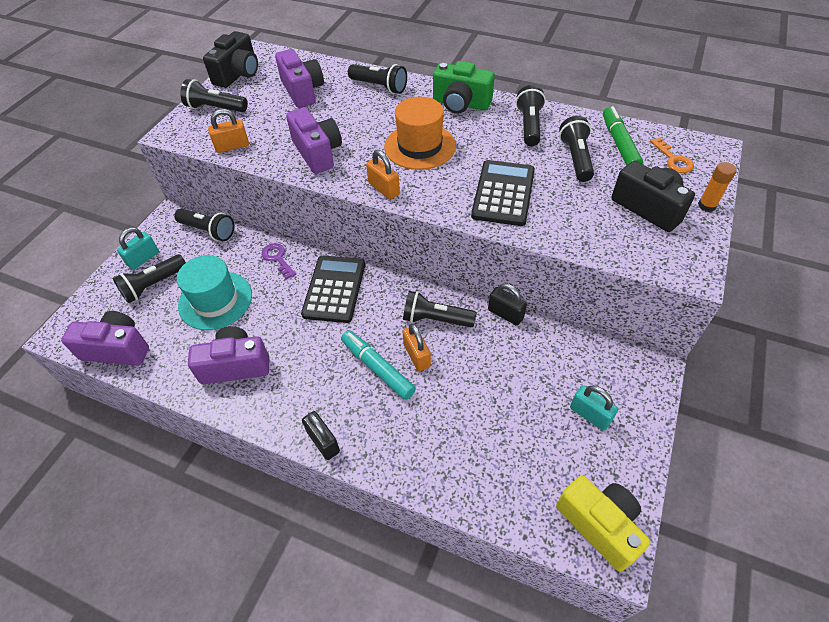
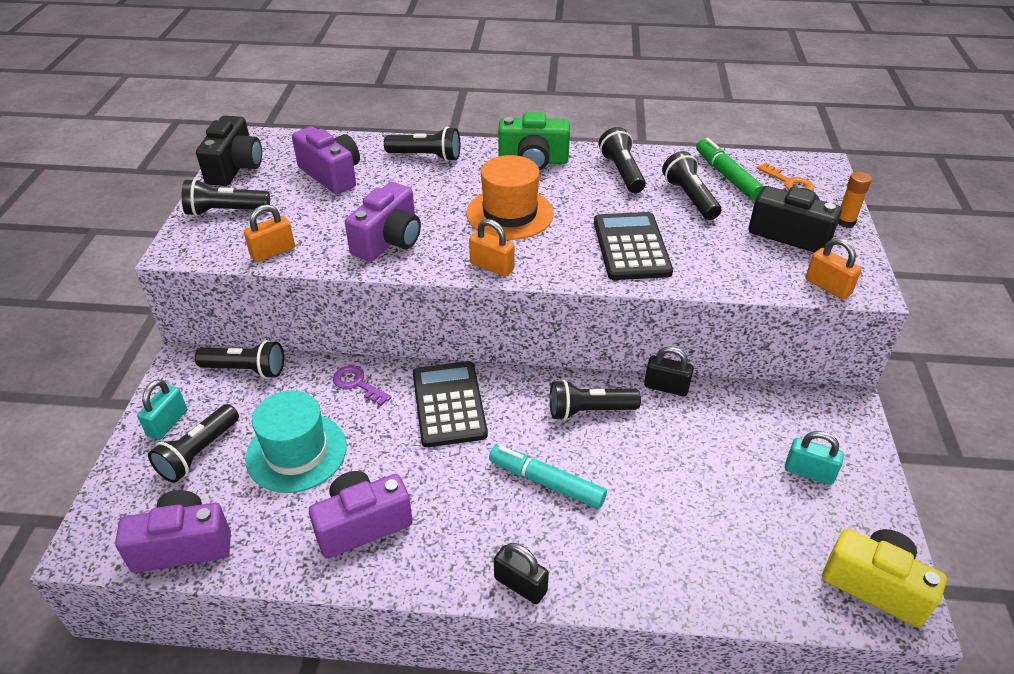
camera: 20 degrees left, 10 degrees down
purple camera [286,107,342,174] -> purple camera turned 75 degrees clockwise [345,182,421,262]
orange padlock [402,324,431,371] -> orange padlock moved to [806,238,861,300]

